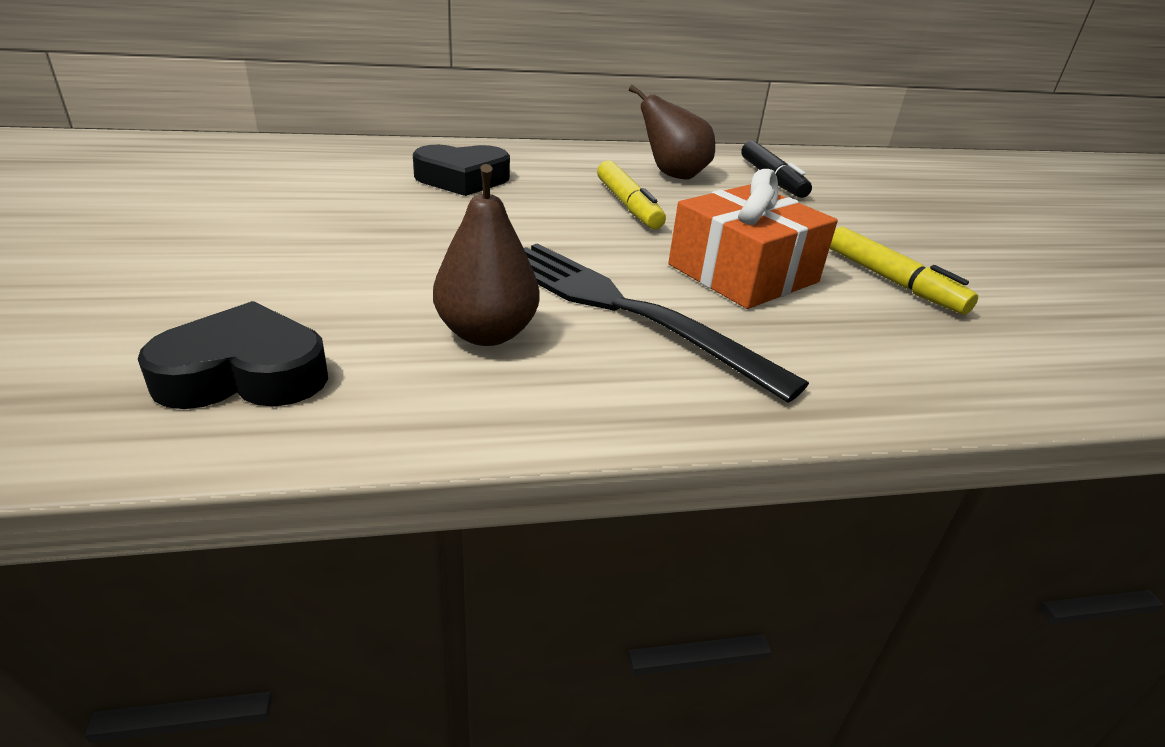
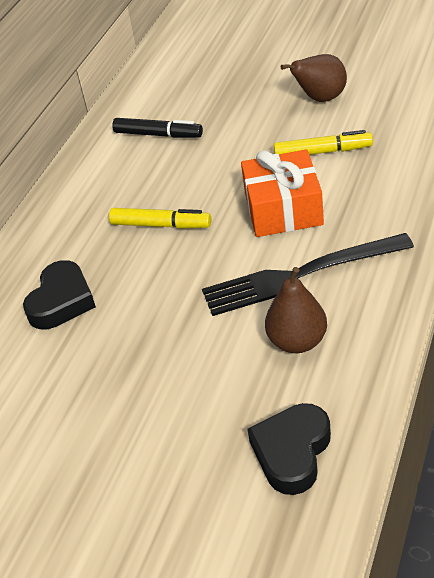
camera: 50 degrees left, 10 degrees up
brown pear [629,85,715,179] -> brown pear moved to [281,54,347,102]

